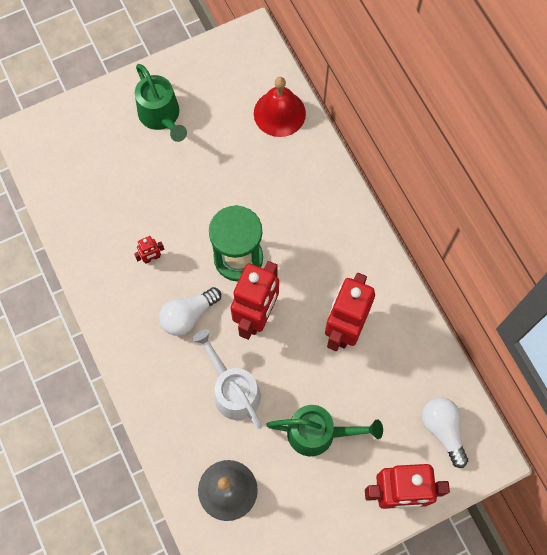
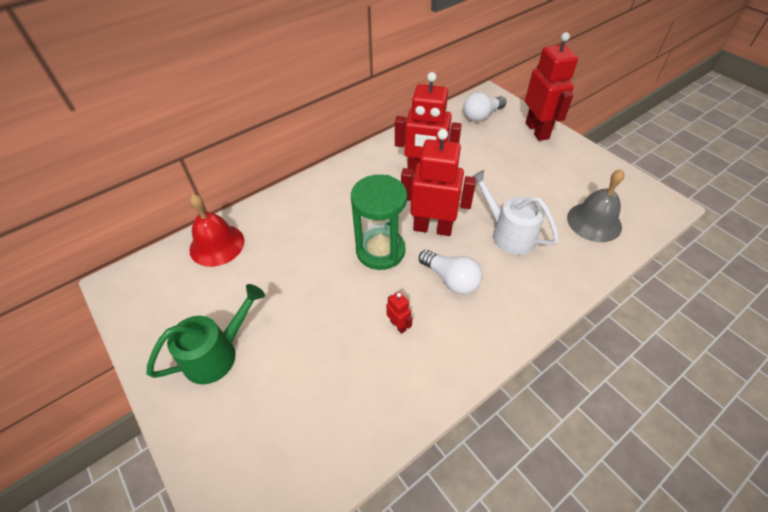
camera: 100 degrees left, 20 degrees down
white watering can [193,329,262,429] -> white watering can turned 90 degrees clockwise [472,170,559,255]
green watering can [266,405,383,456] -> none

